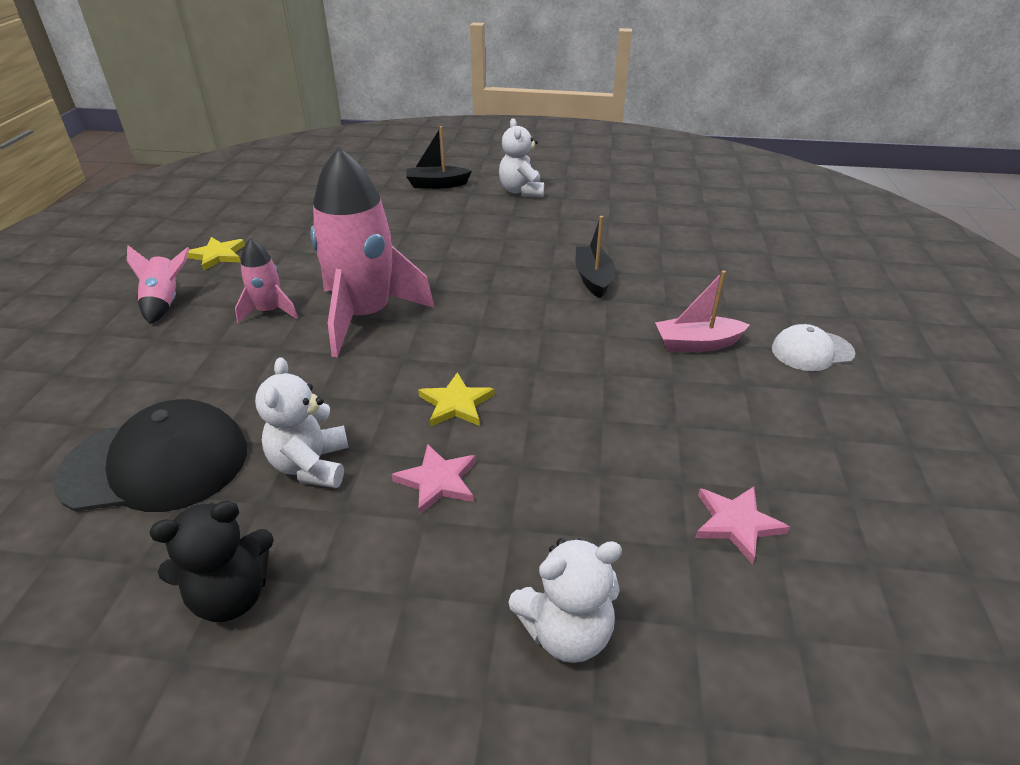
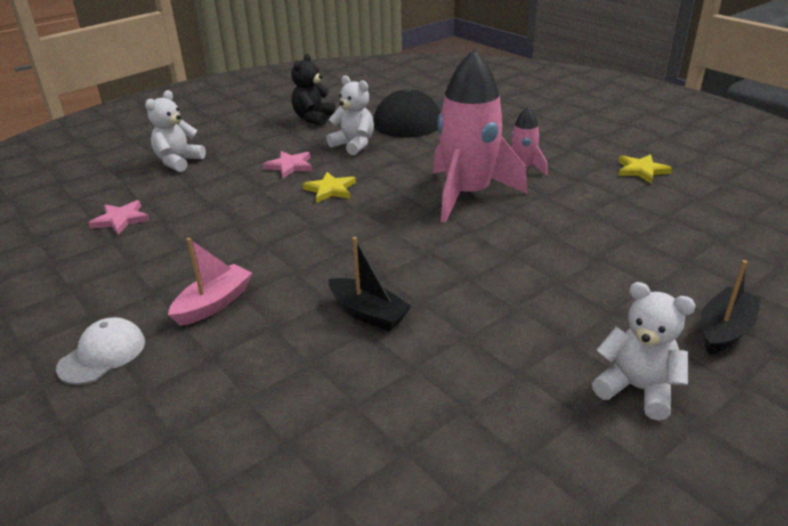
camera: 135 degrees right, 5 degrees down
pink rocket [127,246,190,324] -> none

